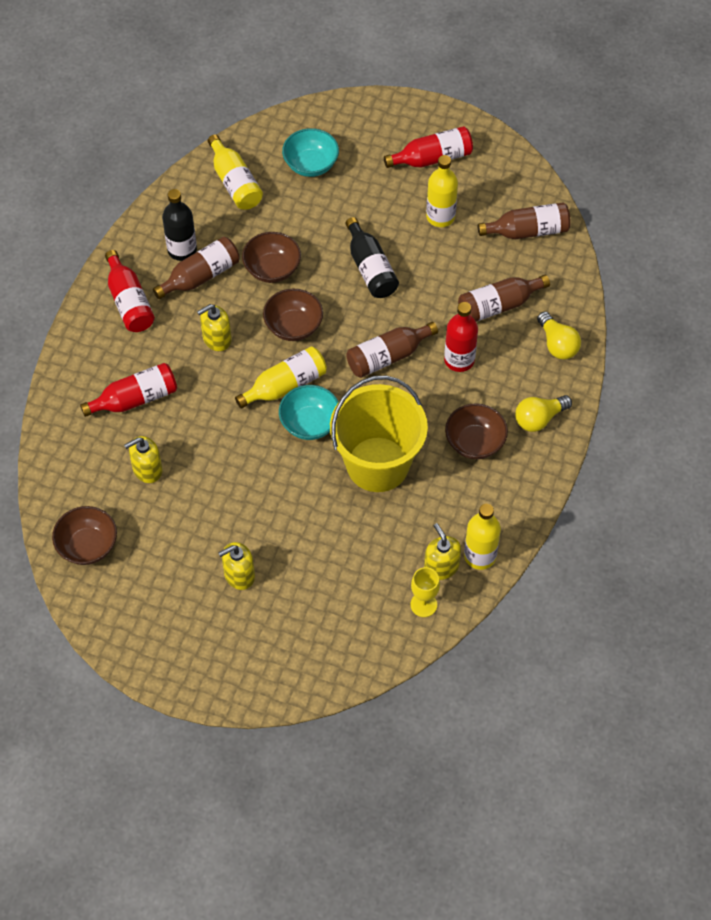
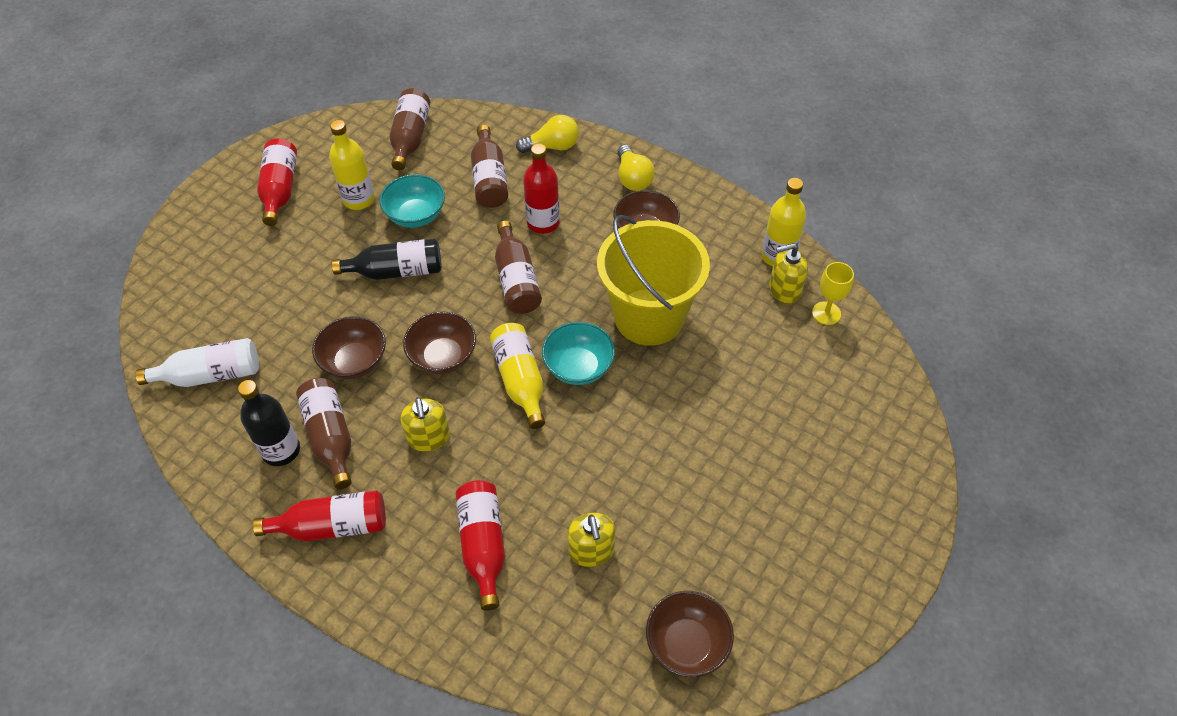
camera: 75 degrees left, 5 degrees down
yellow bottle [208,134,263,210] -> white bottle [135,338,259,387]
yellow soap dispenser [218,542,255,590] -> none
turquoise bowl [282,128,339,177] -> turquoise bowl moved to [379,174,445,228]

